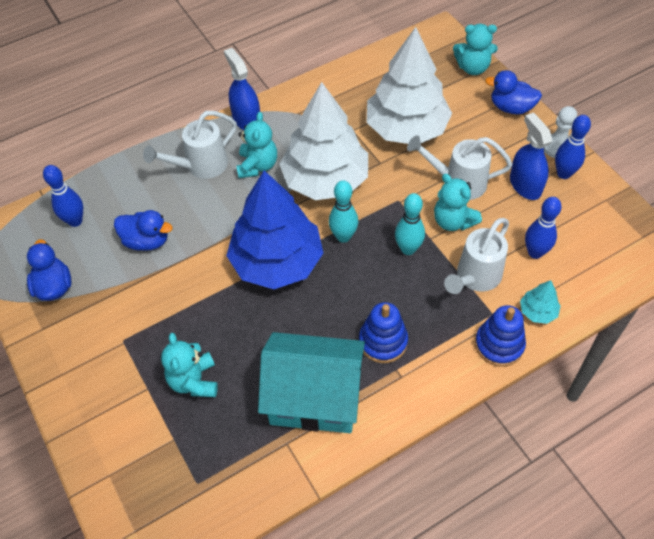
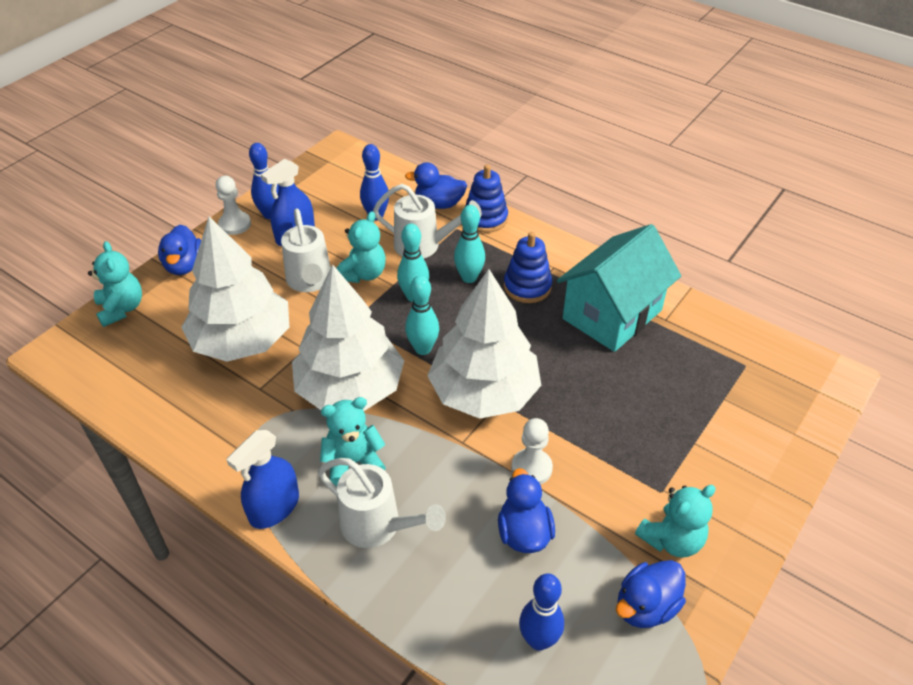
camera: 115 degrees left, 10 degrees down
turquoise teddy bear [161,333,218,397] -> turquoise teddy bear moved to [635,485,716,558]
blue tree [226,170,323,289] -> white tree [427,269,541,419]
turquoise house [258,332,365,433] -> turquoise house turned 60 degrees clockwise [557,224,681,352]
turquoise tree [520,280,561,324] -> blue duck [405,162,467,209]
none -> turquoise bowling pin [454,205,485,283]
none -> white pawn [511,418,553,484]

